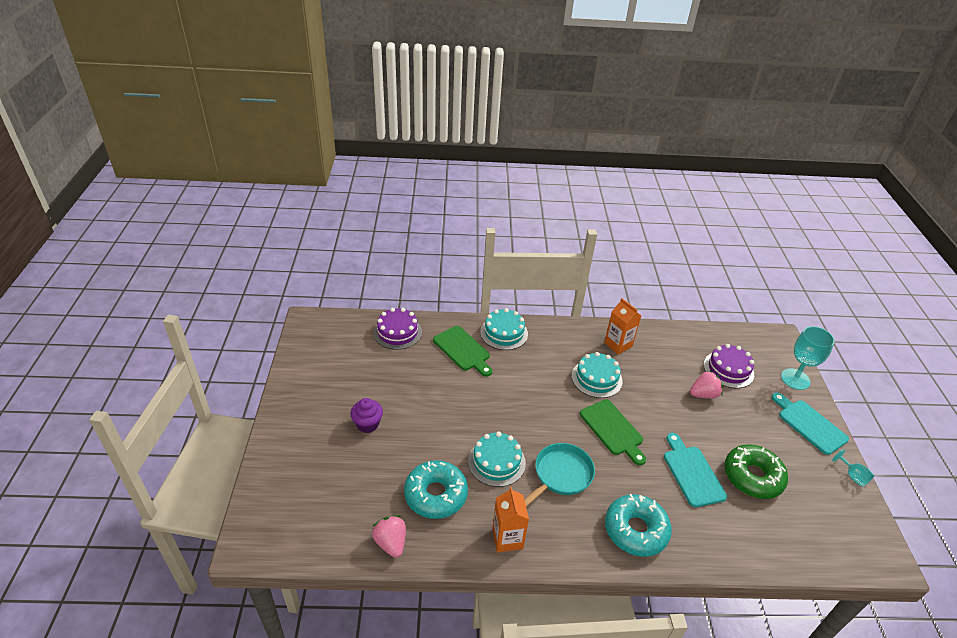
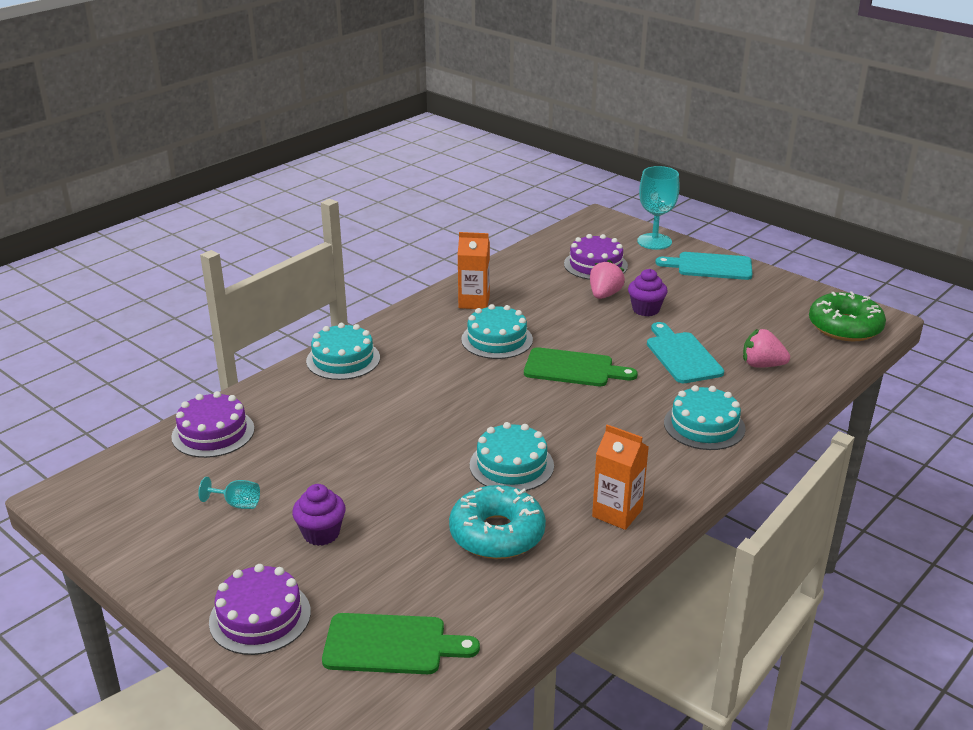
camera: 45 degrees left, 10 degrees down
pink strawberry [372,515,406,558] -> pink strawberry moved to [743,329,790,368]
green cutting board [433,326,492,376] -> green cutting board moved to [322,613,480,674]
turquoise pan [524,443,595,507] -> none
turquoise donut [605,494,672,557] -> turquoise cake [664,385,745,450]
turquoise cutting board [664,433,727,507] -> turquoise cutting board turned 45 degrees clockwise [647,322,724,383]
green donut [724,444,788,499] -> green donut moved to [809,292,886,341]
turquoise goblet [832,450,874,487] -> turquoise goblet moved to [198,477,260,509]
none -> purple cake [209,564,311,655]
none -> purple cupcake [628,269,668,316]

